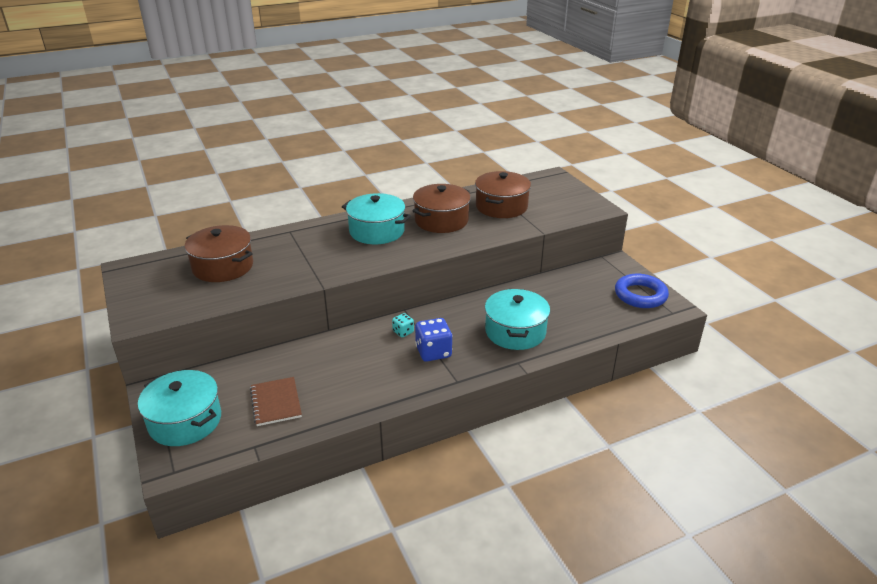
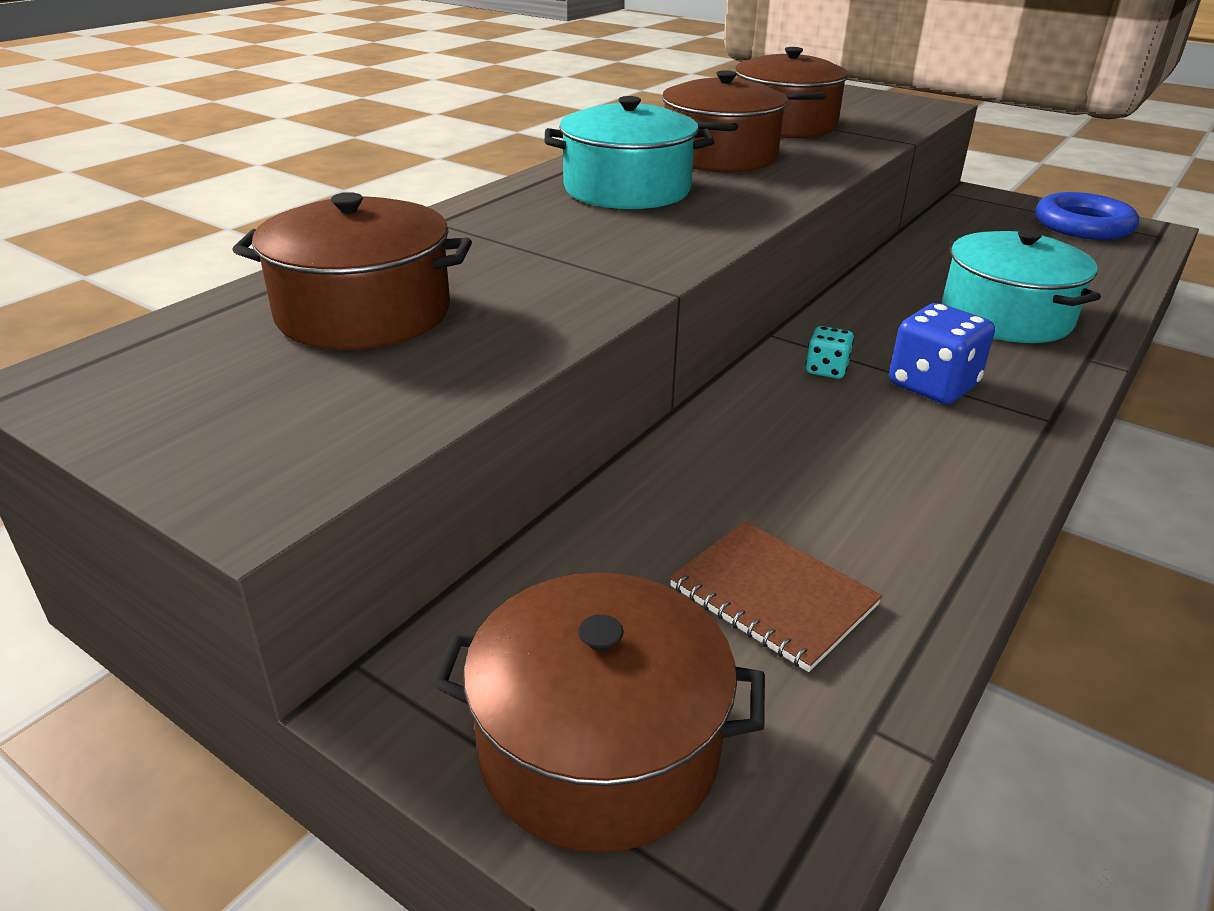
camera: 30 degrees left, 0 degrees up
turquoise pot [138,370,221,446] -> brown pot [432,573,765,853]

